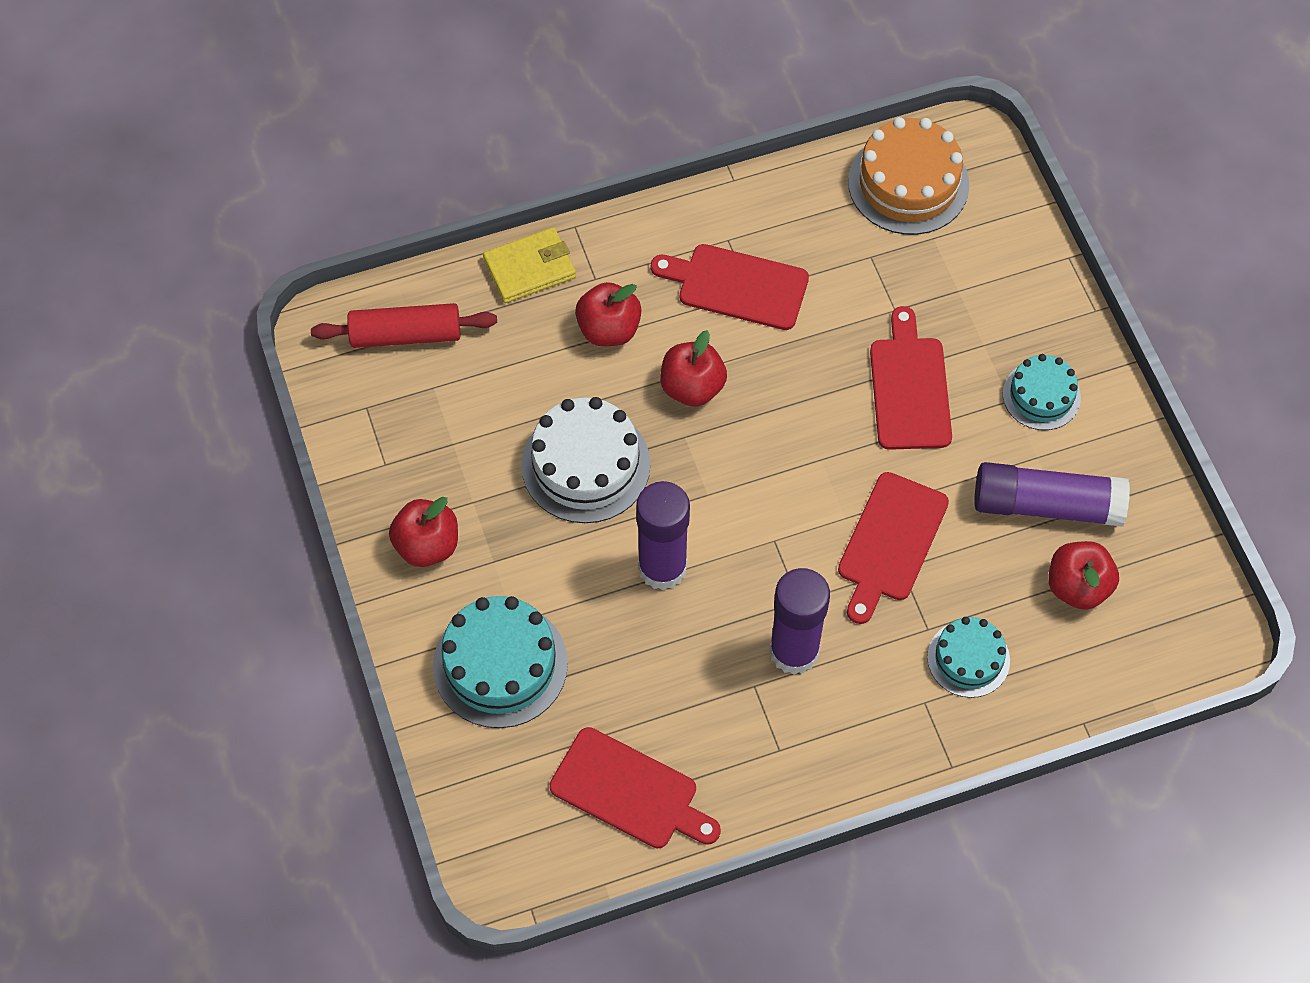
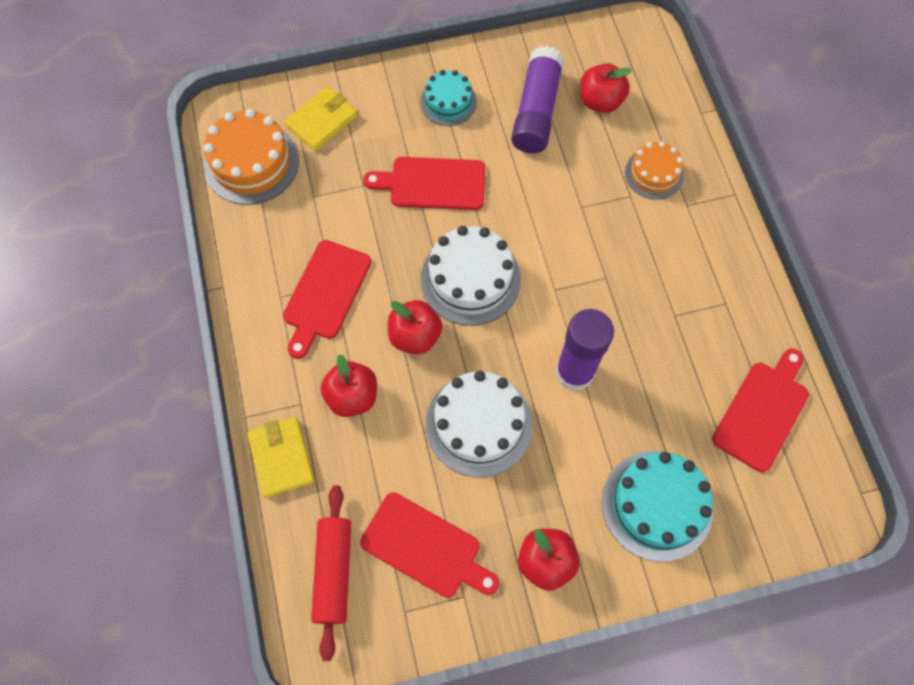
camera: 85 degrees left, 5 degrees up
purple glue stick [769,568,830,675] -> none
red cutting board [838,472,949,624] -> red cutting board moved to [360,492,499,598]
turquoise cake [927,617,1010,698] -> orange cake [625,141,684,199]
none -> yellow wallet [285,86,357,151]
none -> white cake [420,226,521,326]

